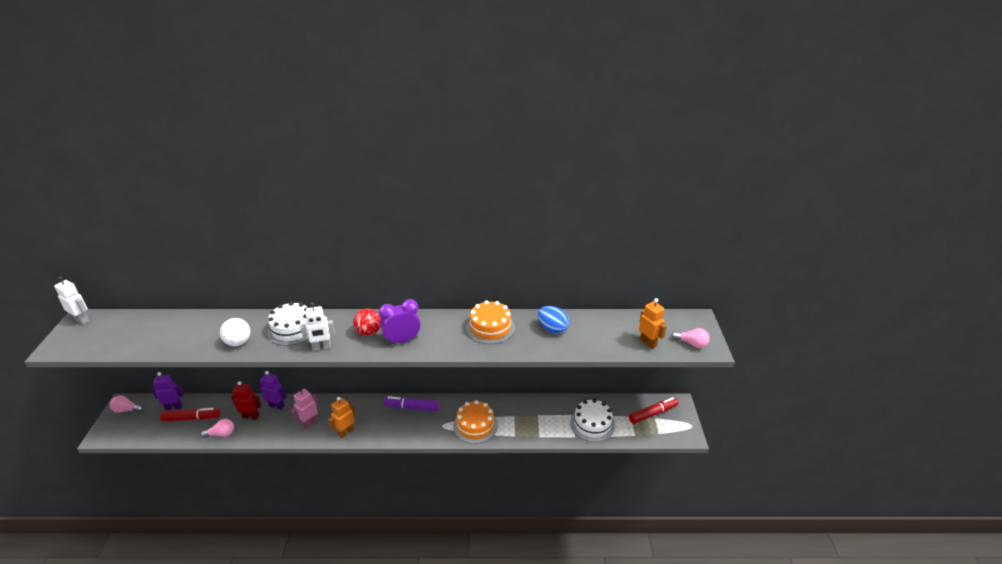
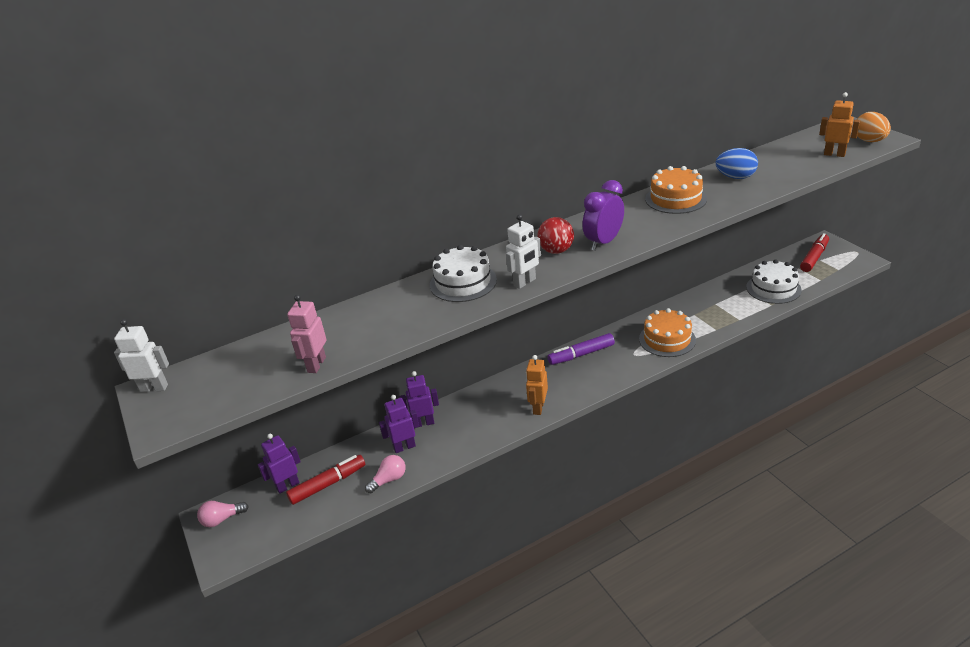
camera: 25 degrees left, 0 degrees up
white ball [220,318,250,346] -> none
red robot [231,381,261,420] -> purple robot [379,395,419,453]
pink robot [291,388,319,429] -> pink robot moved to [287,295,327,373]
pink light bulb [672,328,710,348] -> orange egg [857,112,891,142]

